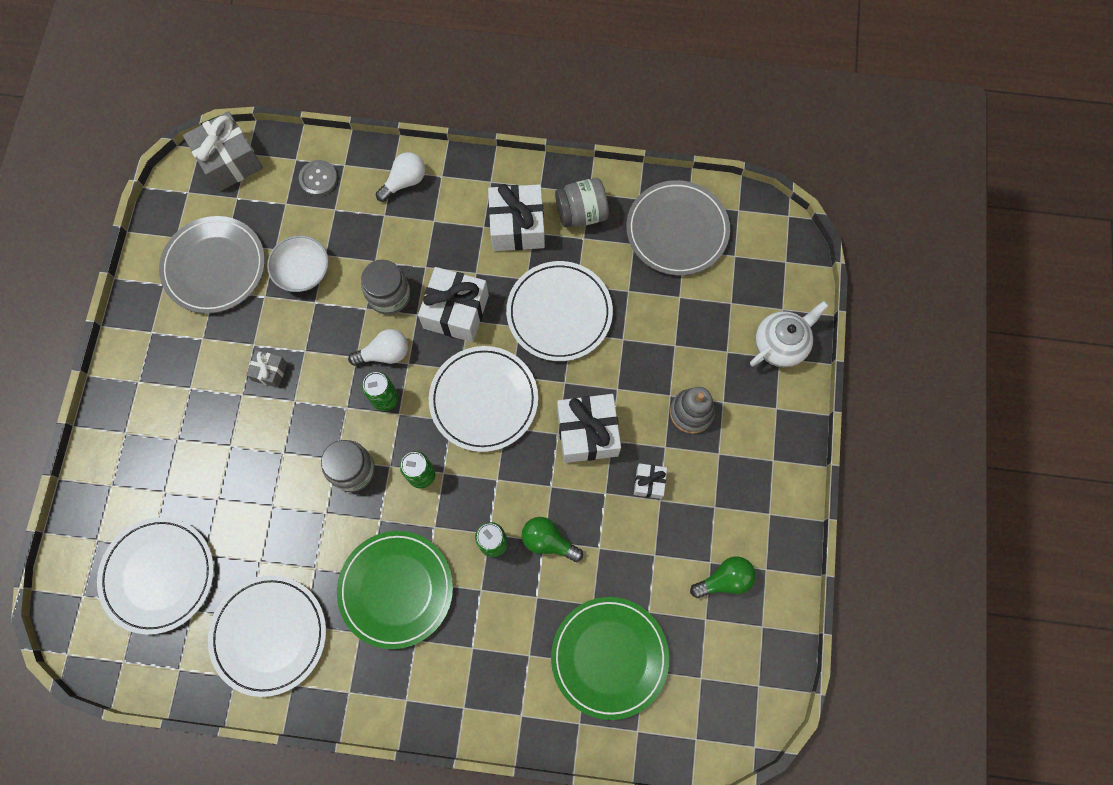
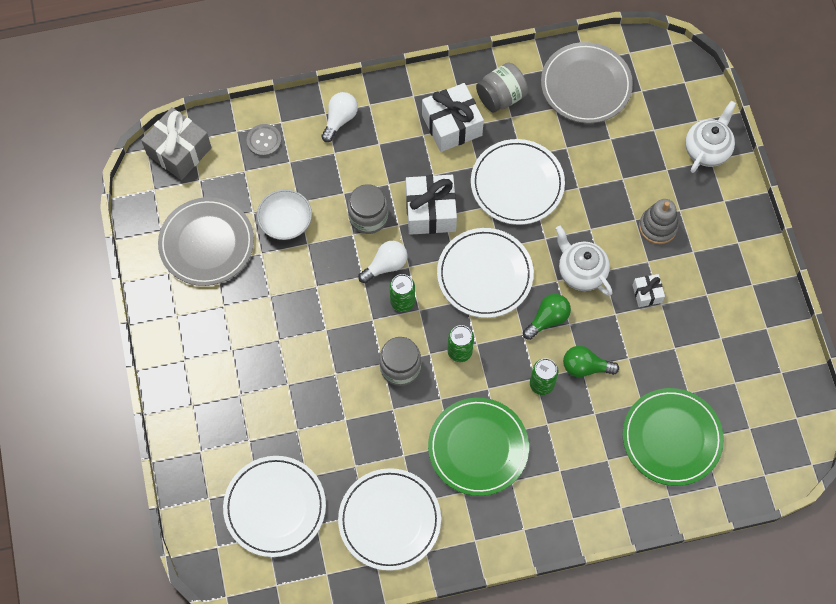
camera: 20 degrees left, 5 degrees down
grey gift [246,350,287,388] -> none
white gift [557,394,621,463] -> white teapot [556,226,612,296]
green light bulb [690,556,756,598] -> green light bulb moved to [523,294,571,340]

